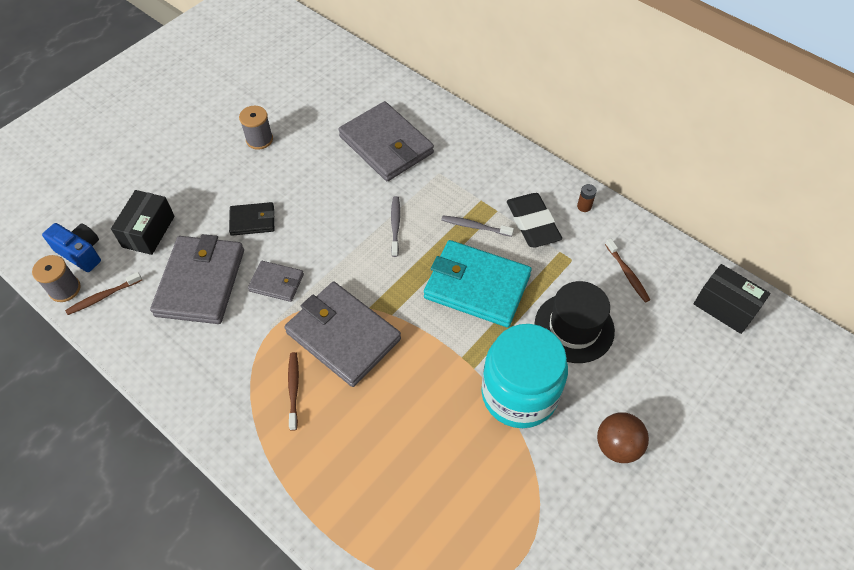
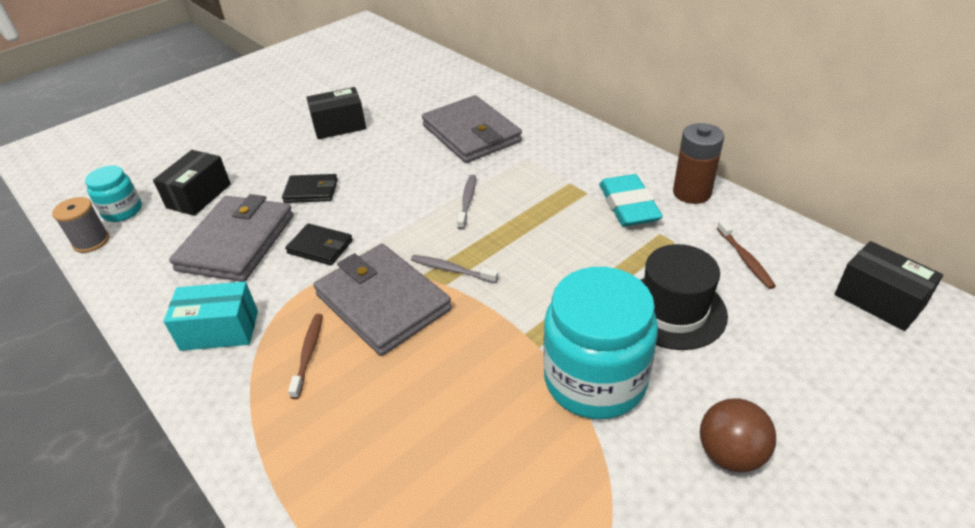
camera: 10 degrees right, 15 degrees down
blue camera [42,223,101,272] -> turquoise jar [85,166,142,222]
brown toothbrush [65,272,142,315] -> none
grey spool [239,105,273,150] -> black box [306,87,366,139]
grey wallet [248,261,304,302] -> black wallet [285,224,353,265]
turquoise wallet [424,240,532,327] -> none
grey toothbrush [441,216,514,237] -> grey toothbrush moved to [411,255,498,283]
black eraser [507,193,562,247] -> turquoise eraser [599,174,663,227]
brown battery [577,184,597,212] -> brown battery [673,123,724,204], size x2.18
none -> turquoise box [164,282,258,351]

